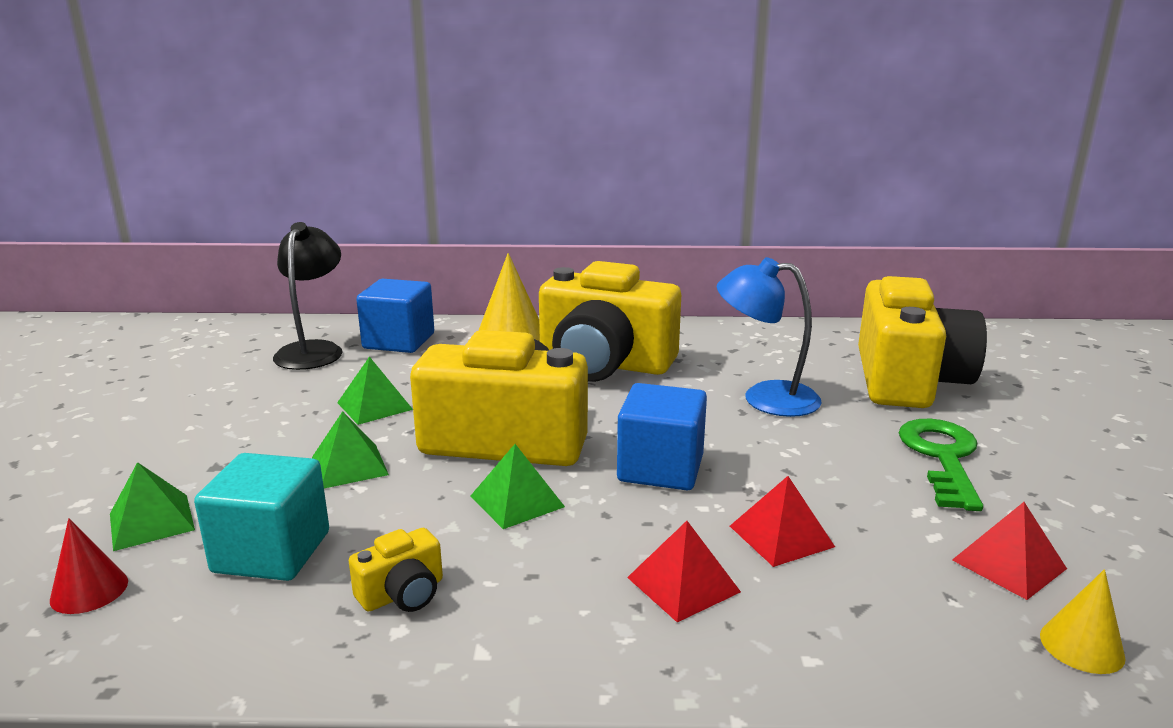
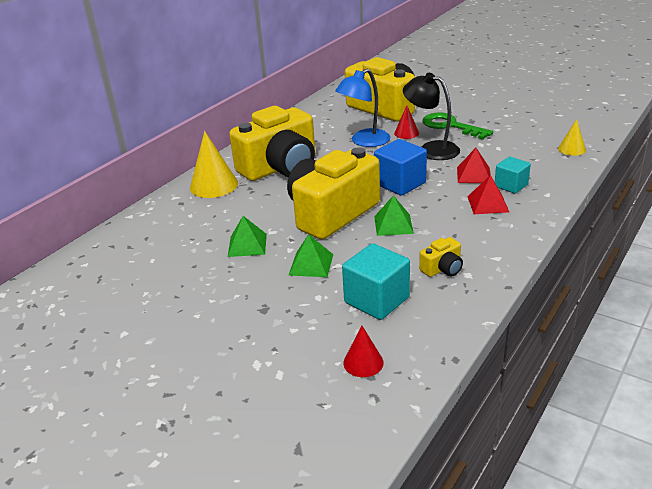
camera: 55 degrees left, 10 degrees up
green pyramid [110,462,195,551] -> none
black lamp [273,222,343,370] -> black lamp moved to [403,73,460,160]
yellow camera [349,528,443,612] -> yellow camera turned 60 degrees clockwise [419,237,463,277]
blue cube [356,279,434,353] -> none
red pyramid [952,502,1067,600] -> none
none -> red cone [394,105,419,139]
none -> turquoise cube [495,157,531,194]

